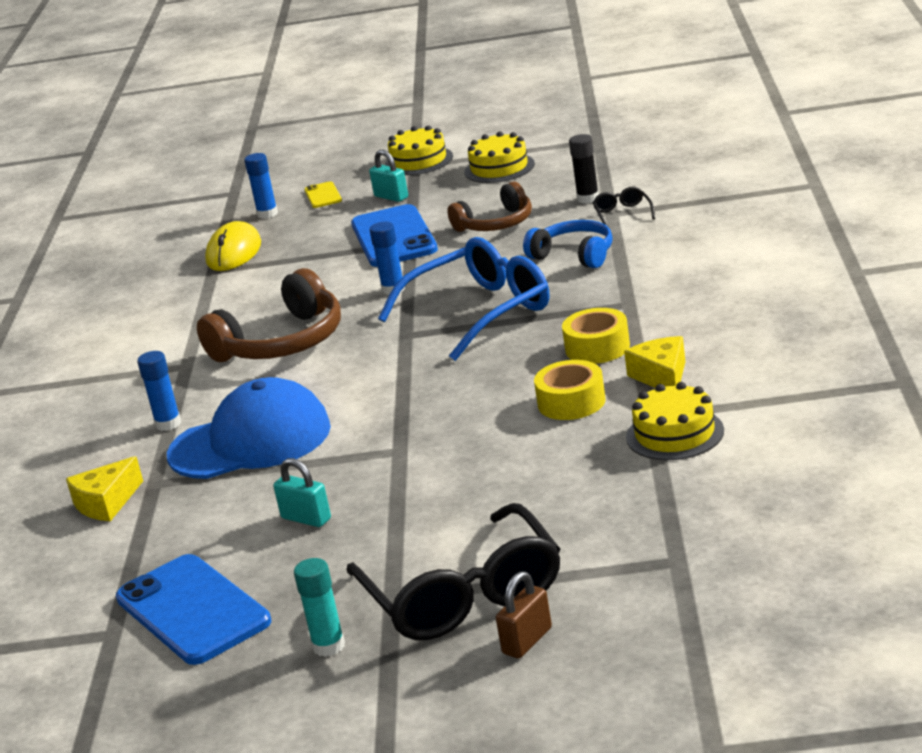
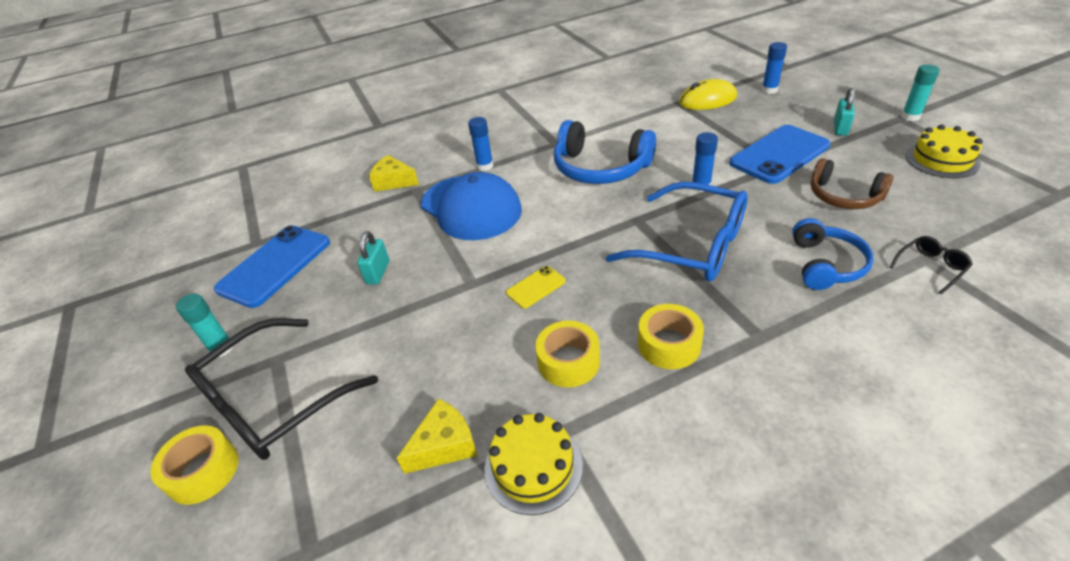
camera: 65 degrees right, 15 degrees up
brown headphones [197,268,341,362] -> blue headphones [554,120,656,184]
yellow phone [304,181,342,208] -> yellow phone moved to [506,266,566,309]
yellow cake [385,125,453,175] -> turquoise glue stick [901,64,940,121]
brown padlock [496,571,552,658] -> yellow tape [150,425,238,505]
black glue stick [569,134,599,204] -> none
yellow cheese [624,336,685,388] -> yellow cheese moved to [397,398,477,474]

